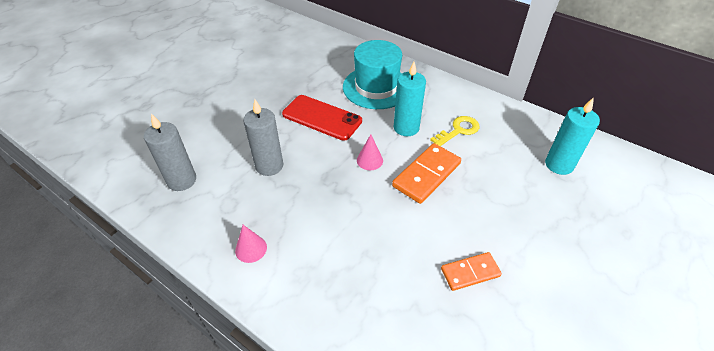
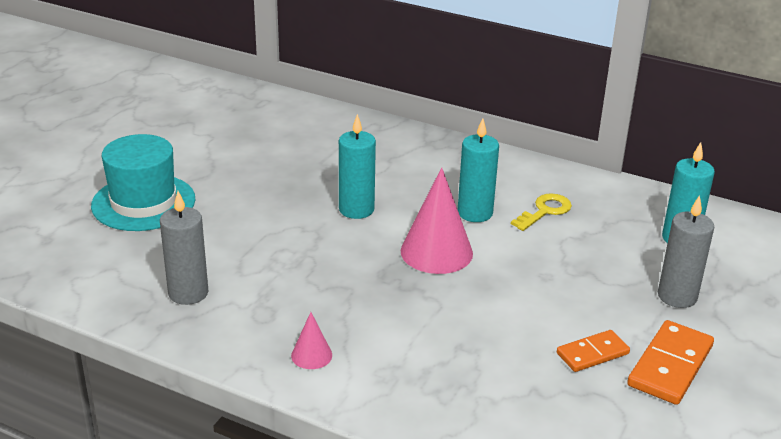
camera: 10 degrees left, 15 degrees down
grey candle [243,99,283,176] -> grey candle moved to [658,195,714,308]
red phone [282,95,362,141] -> turquoise candle [339,114,376,219]
turquoise hat [343,40,402,109] -> turquoise hat moved to [91,134,195,231]
pink cone [357,134,383,170] -> pink cone [401,167,473,274], size x2.02
orange domino [392,143,461,204] -> orange domino moved to [627,320,714,405]

